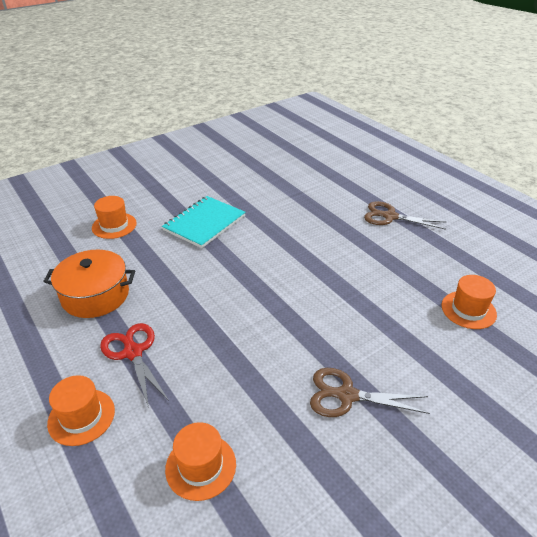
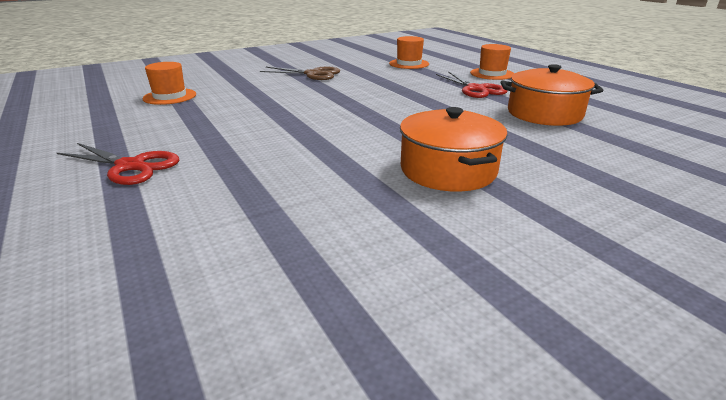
camera: 175 degrees left, 10 degrees down
orange hat [92,196,137,239] -> none
turquoise notebook [162,196,246,248] -> orange pot [400,107,508,191]
brown scissors [364,201,447,230] -> red scissors [57,143,179,185]

